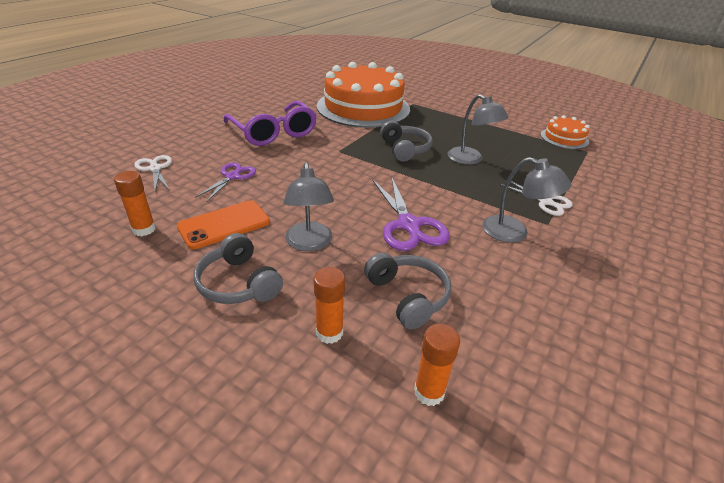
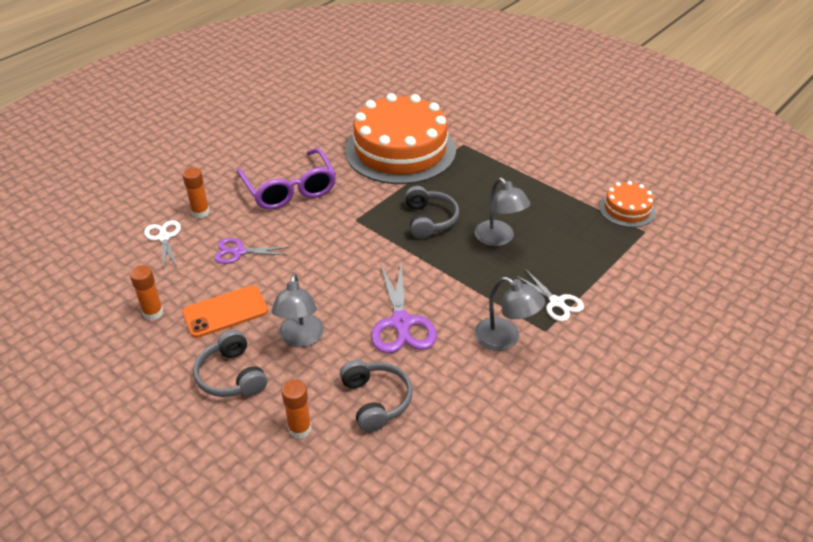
camera: 10 degrees right, 5 degrees up
purple scissors [195,163,256,202] -> purple scissors turned 120 degrees counterclockwise [214,238,289,264]
orange glue stick [414,324,460,406] -> orange glue stick moved to [182,168,210,218]

